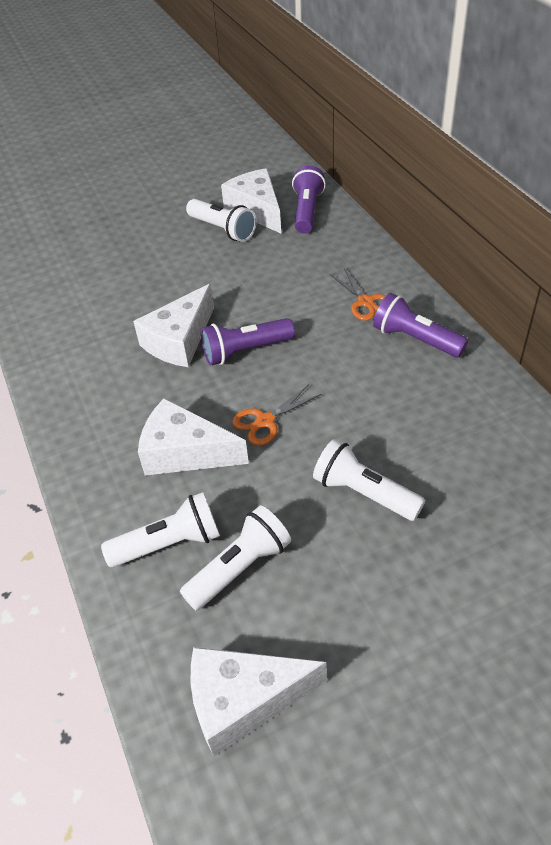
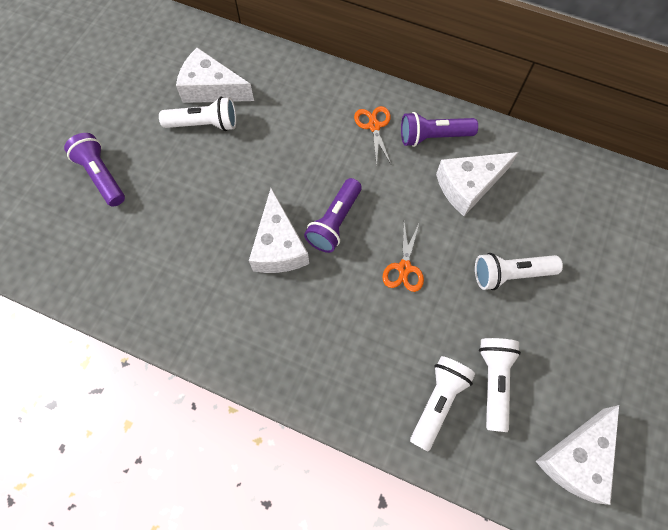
camera: 45 degrees left, 20 degrees up
white cheese [138,398,249,475] -> white cheese moved to [436,152,519,216]
purple flashlight [292,165,326,234] -> purple flashlight moved to [64,133,125,207]
orange scissors [330,268,385,321] -> orange scissors turned 120 degrees counterclockwise [354,106,391,166]

